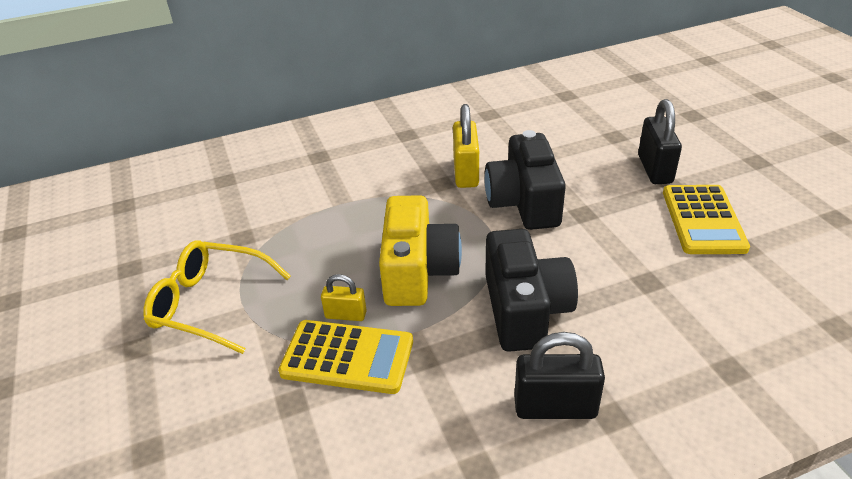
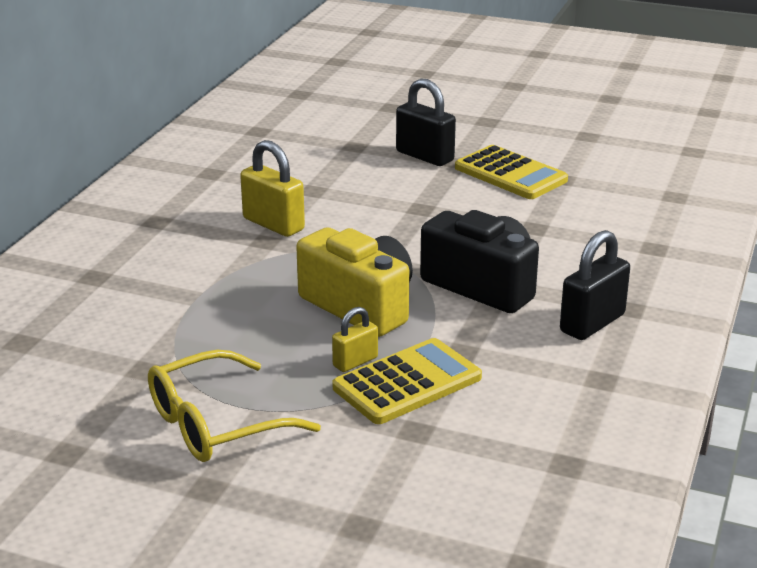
camera: 50 degrees left, 10 degrees down
black camera [485,130,566,230] -> none

